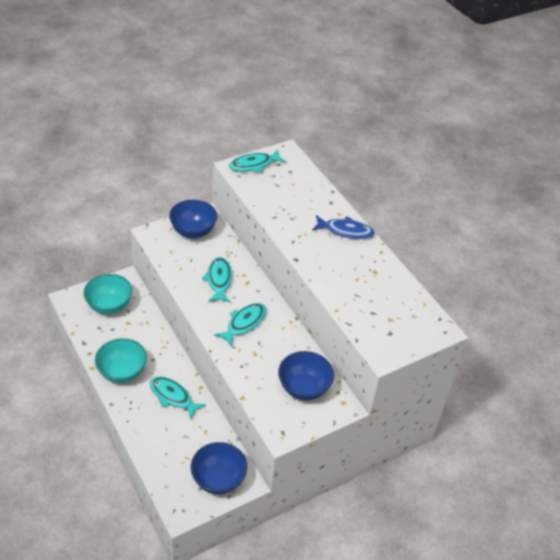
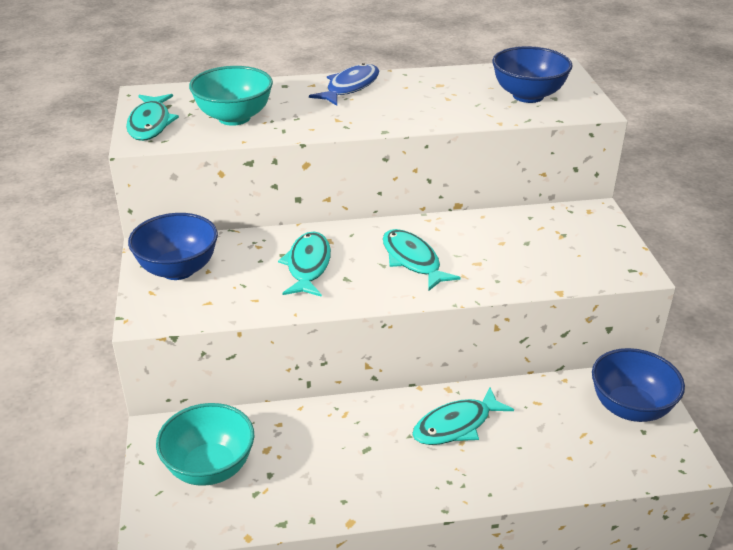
camera: 65 degrees left, 10 degrees down
turquoise bowl [95,338,147,383] -> turquoise bowl moved to [189,66,273,126]
turquoise fish [202,257,232,302] -> turquoise fish turned 75 degrees clockwise [278,231,331,297]
blue bowl [278,351,334,401] -> blue bowl moved to [492,46,573,103]

